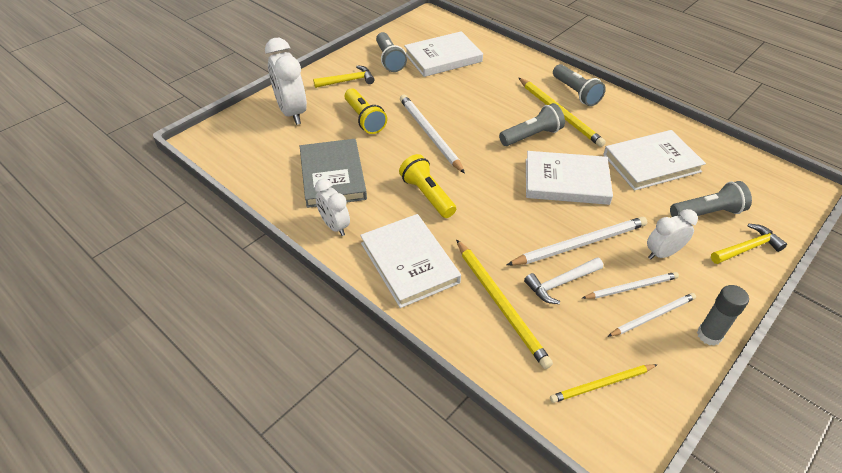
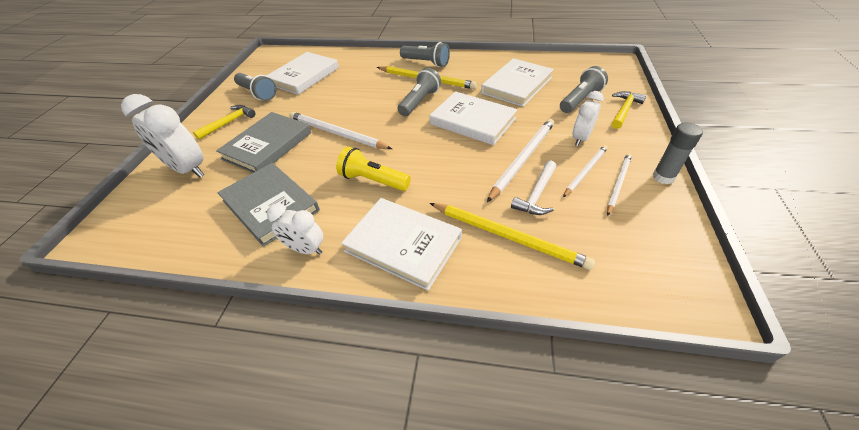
camera: 30 degrees left, 0 degrees up
yellow flashlight [345,88,387,134] -> grey book [216,112,311,173]
white book [526,151,613,205] -> white book turned 60 degrees clockwise [429,91,518,145]
yellow pencil [550,364,658,403] -> none

